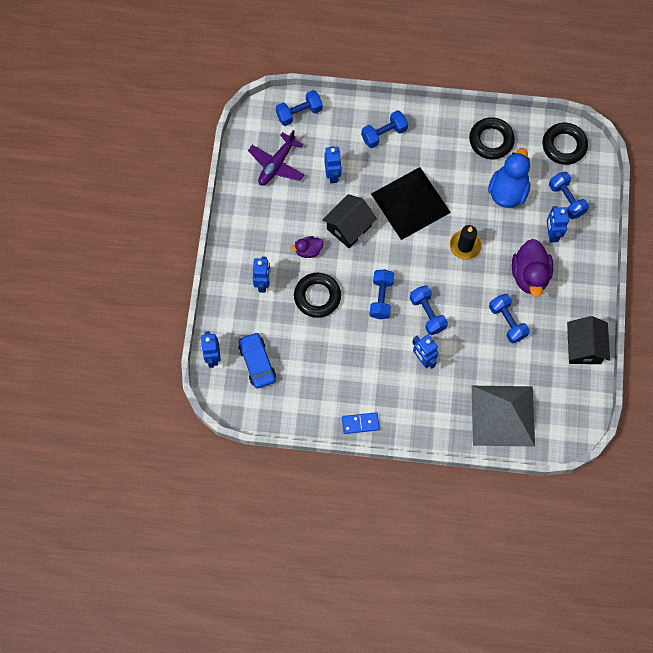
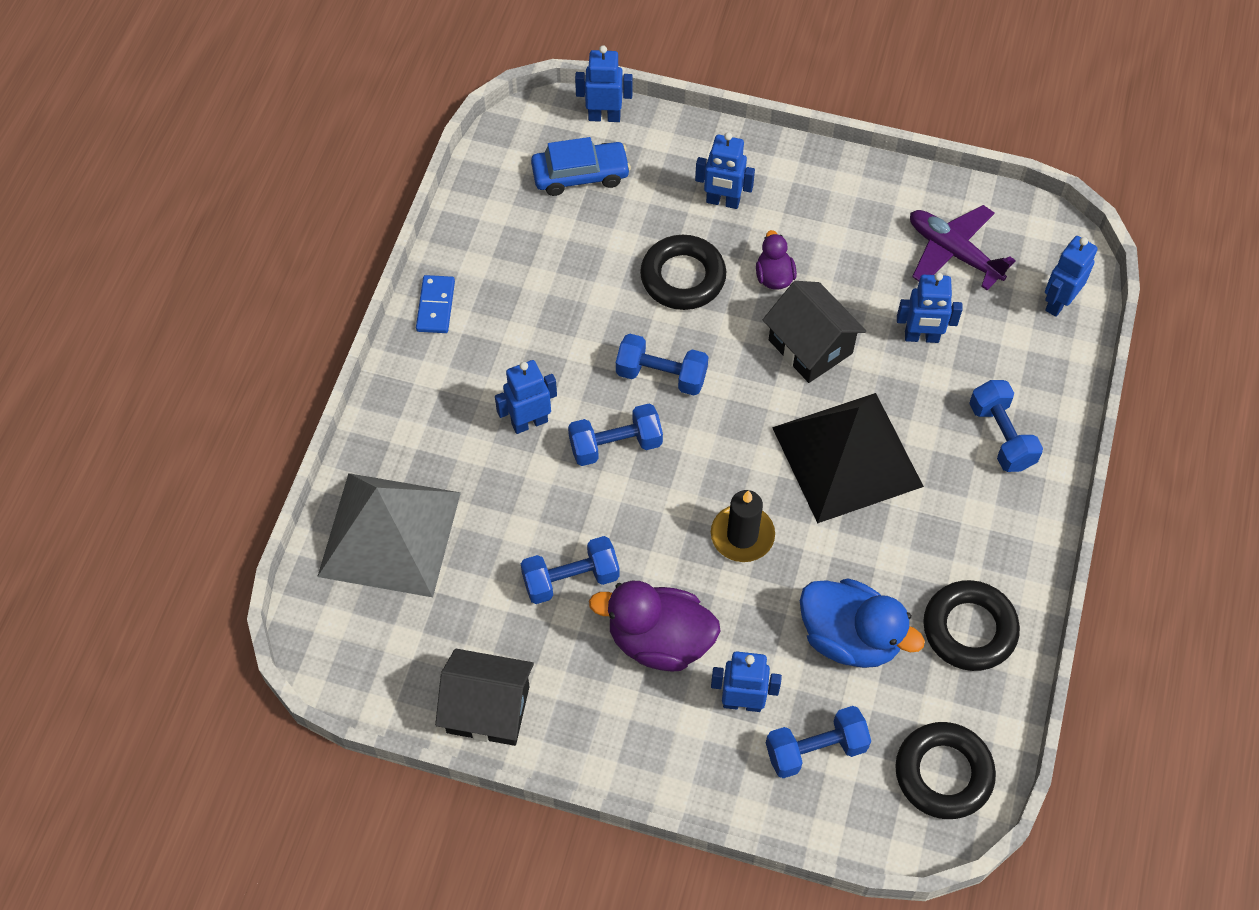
camera: 100 degrees right, 10 degrees down
blue dumbbell [276,90,323,126] -> blue robot [1045,236,1098,317]

